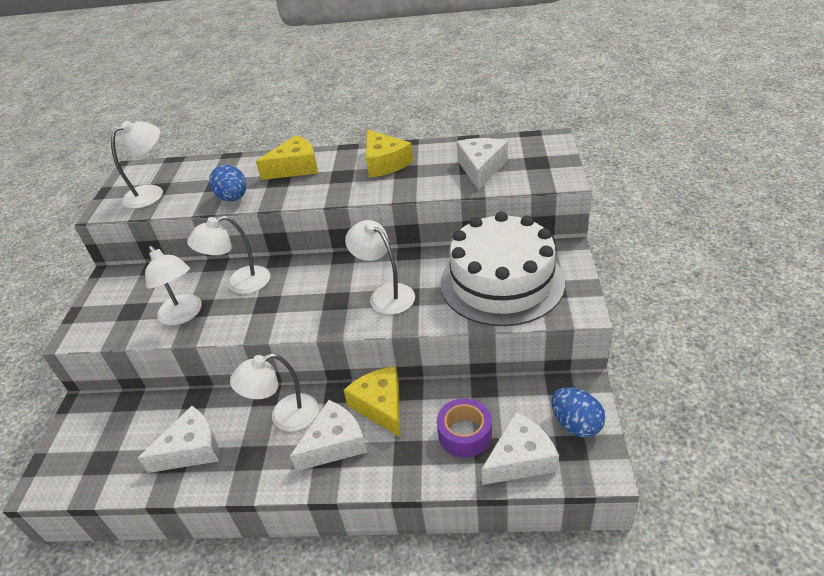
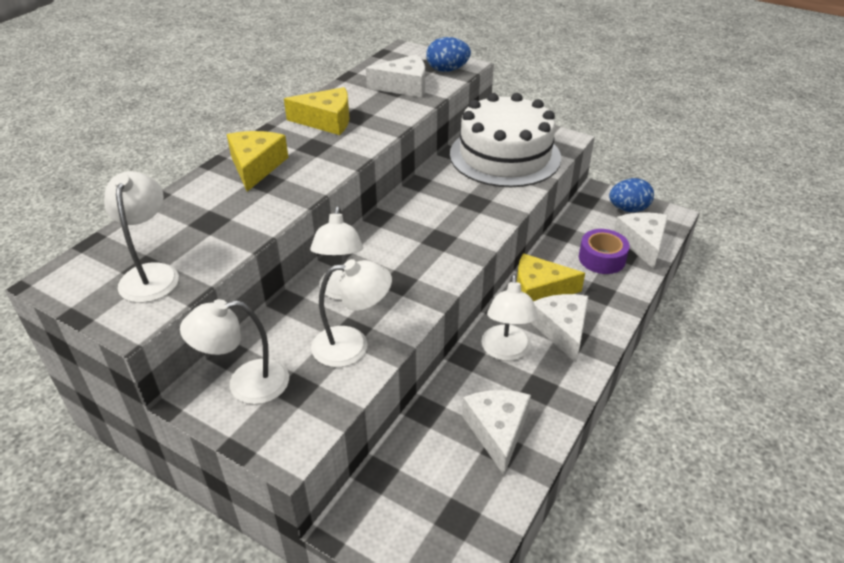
camera: 65 degrees left, 0 degrees up
blue egg [209,165,247,202] -> blue egg moved to [426,37,471,72]
white lamp [345,220,415,315] -> white lamp moved to [180,299,289,404]
white cheese [457,138,508,190] -> white cheese turned 135 degrees clockwise [366,54,425,97]

